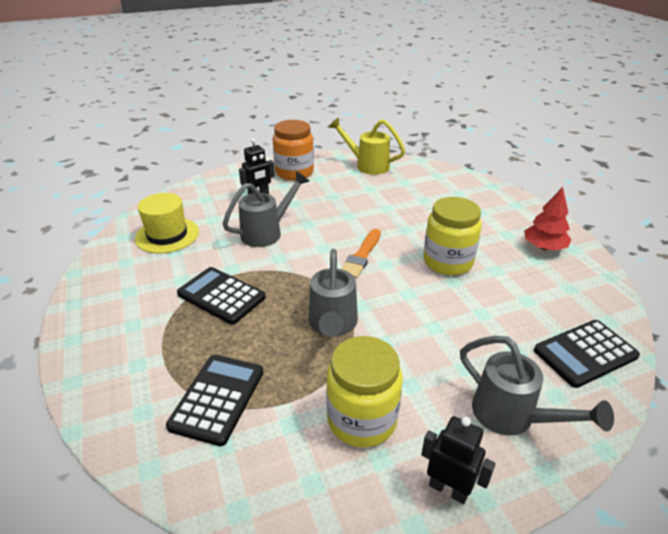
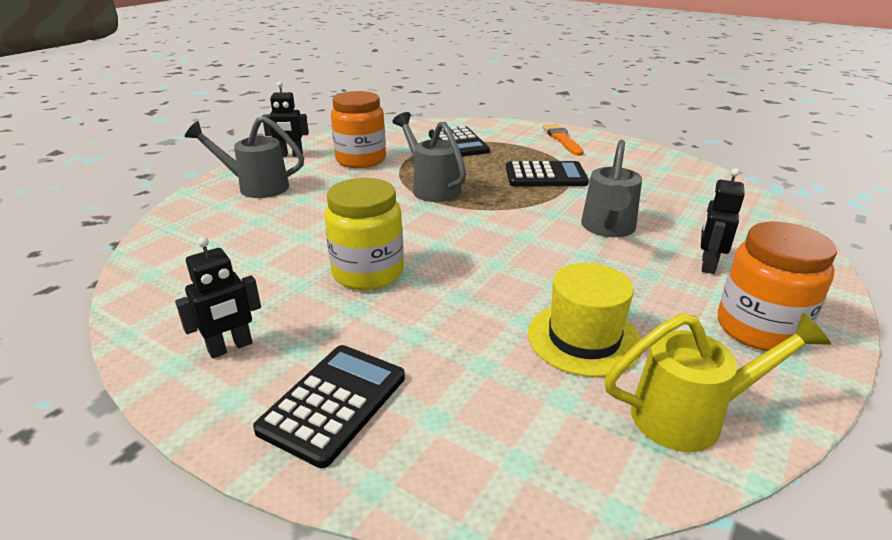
camera: 145 degrees right, 5 degrees down
yellow hat [135,193,199,253] -> yellow hat moved to [528,263,641,377]
yellow jar [326,336,403,447] -> orange jar [331,91,386,168]
orange brush [342,229,381,279] -> orange brush moved to [543,124,584,156]
red tree [524,187,571,251] -> black robot [175,237,261,359]
black calculator [534,320,640,388] -> black calculator moved to [253,345,405,468]

